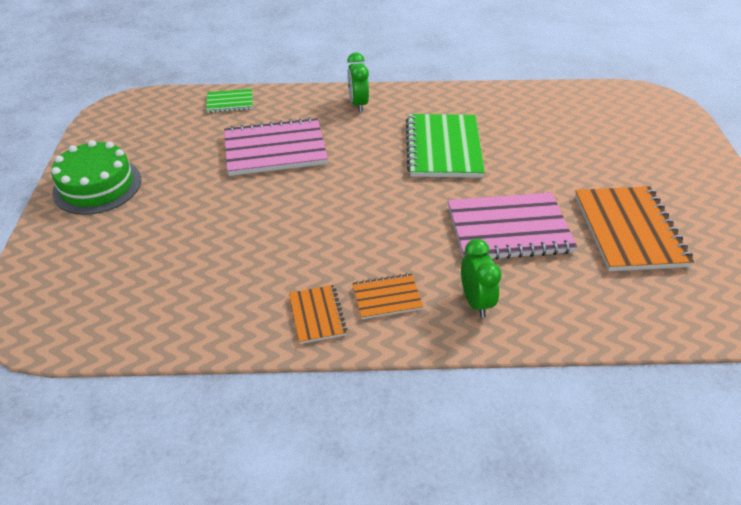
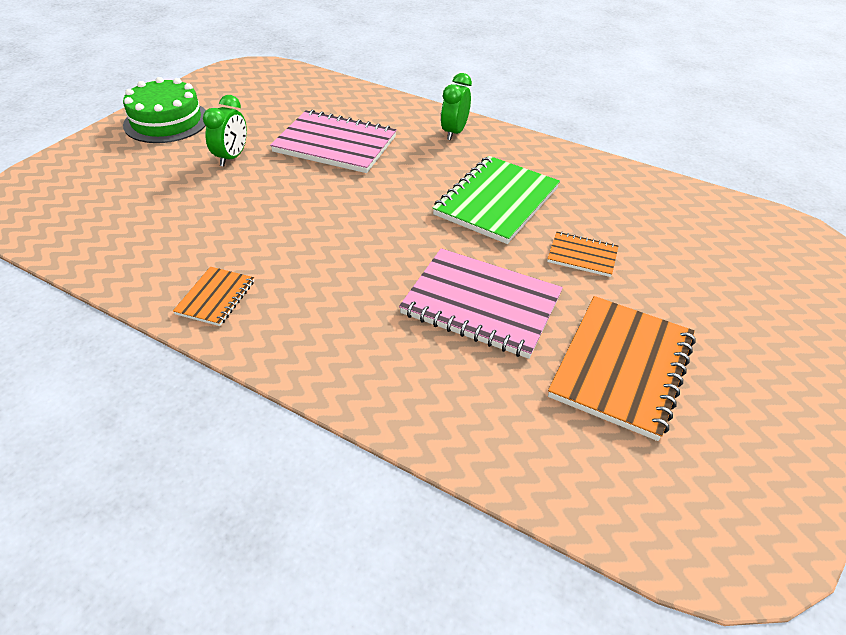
camera: 30 degrees right, 0 degrees up
green notebook [206,89,253,113] -> none
orange notebook [352,273,423,319] -> orange notebook moved to [547,232,618,277]
green clock [461,239,502,318] -> green clock moved to [203,95,247,167]

